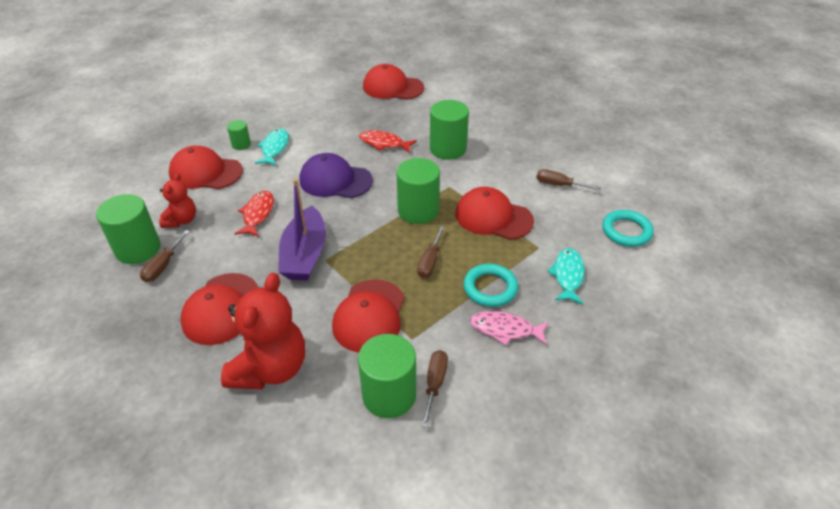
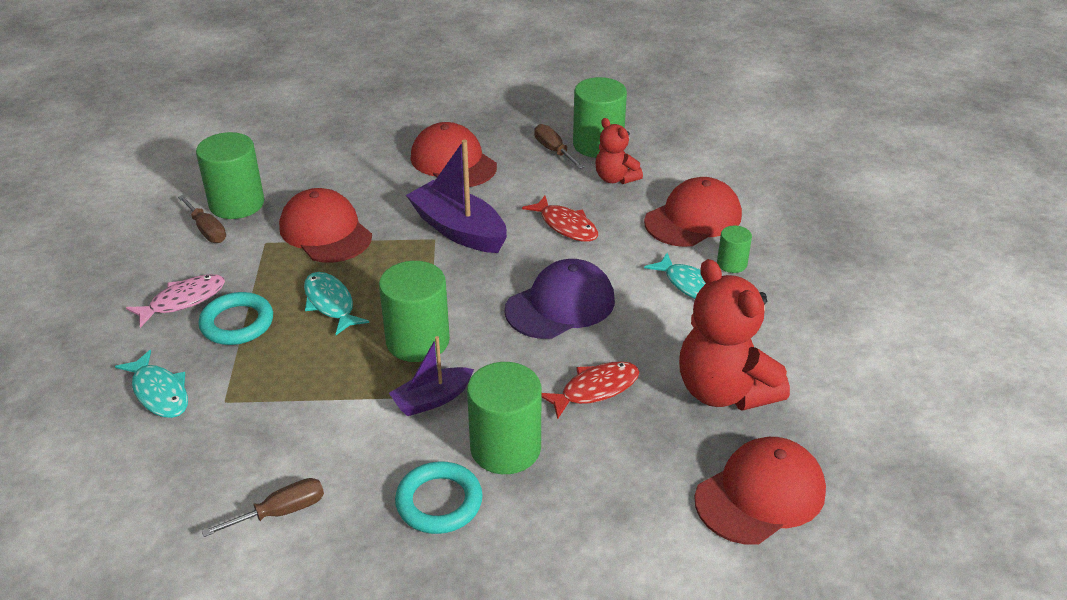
camera: 130 degrees right, 5 degrees down
red teddy bear [221,273,305,389] -> red teddy bear moved to [679,259,790,411]
brown screwdriver [417,226,445,278] -> turquoise fish [304,272,369,335]
red cap [456,187,534,240] -> none
turquoise ring [602,210,654,247] -> turquoise ring moved to [395,461,483,534]
none -> purple boat [389,336,474,416]

